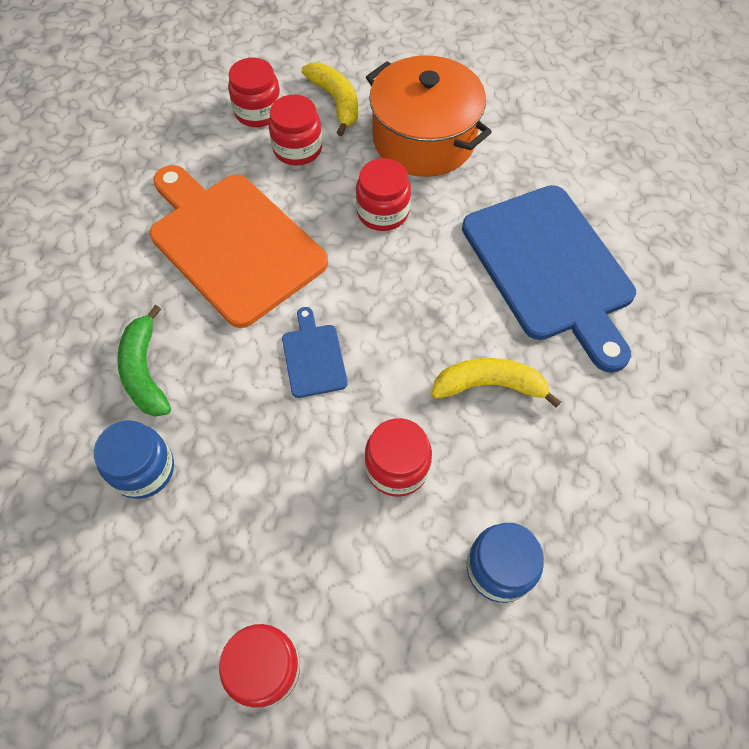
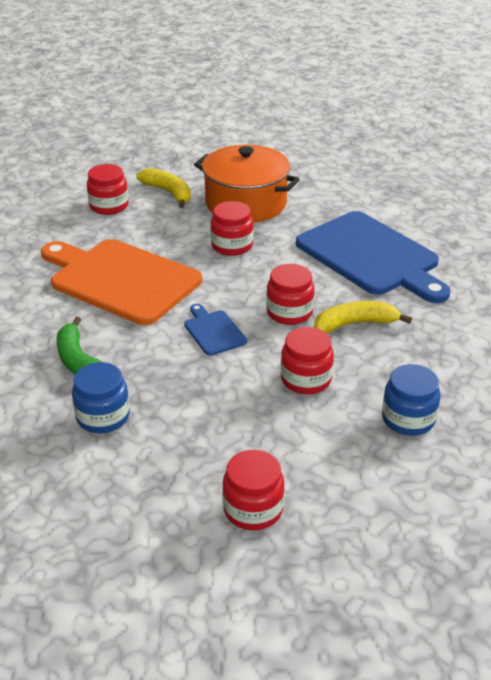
camera: 15 degrees left, 25 degrees down
red jar [269,95,322,165] -> red jar moved to [266,264,314,325]

